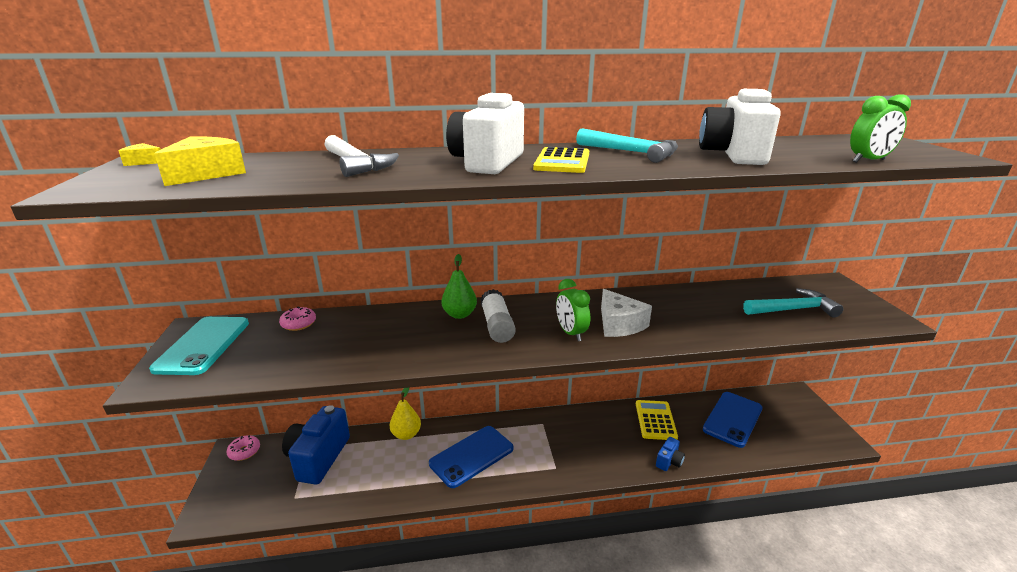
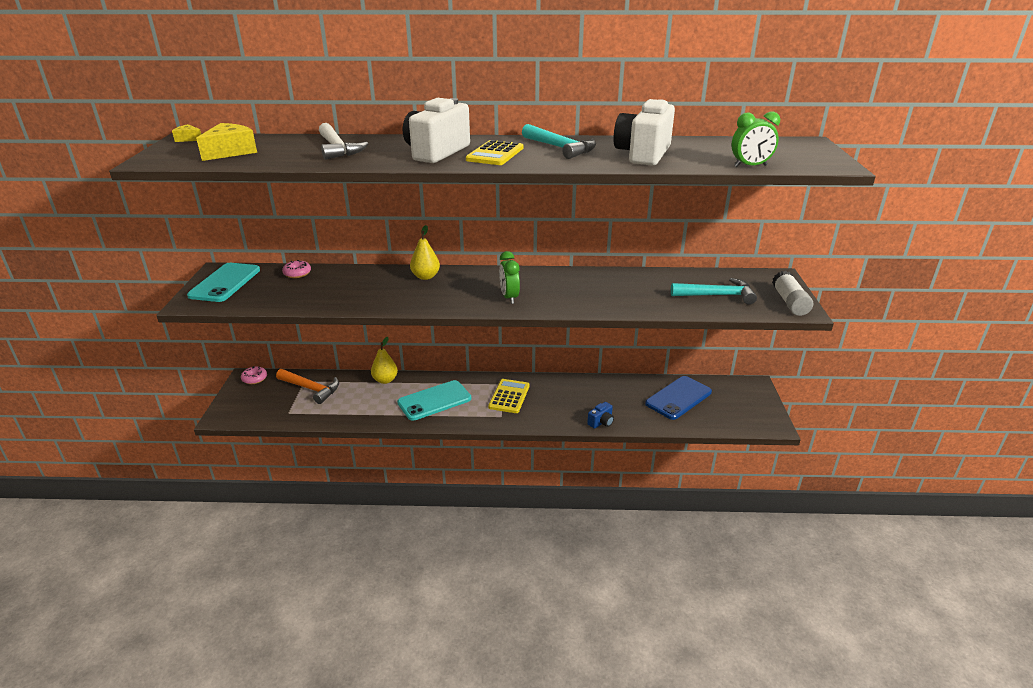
camera: 10 degrees right, 5 degrees up
blue camera [282,405,350,485] -> orange hammer [276,369,339,404]
blue phone [429,426,514,488] -> turquoise phone [397,380,471,421]
green pear [441,254,477,319] -> yellow pear [410,225,440,280]
white glue stick [480,289,516,343] -> white glue stick moved to [772,271,813,316]
white cheese [601,289,652,337] -> none
yellow calculator [636,400,678,440] -> yellow calculator moved to [488,379,530,413]

